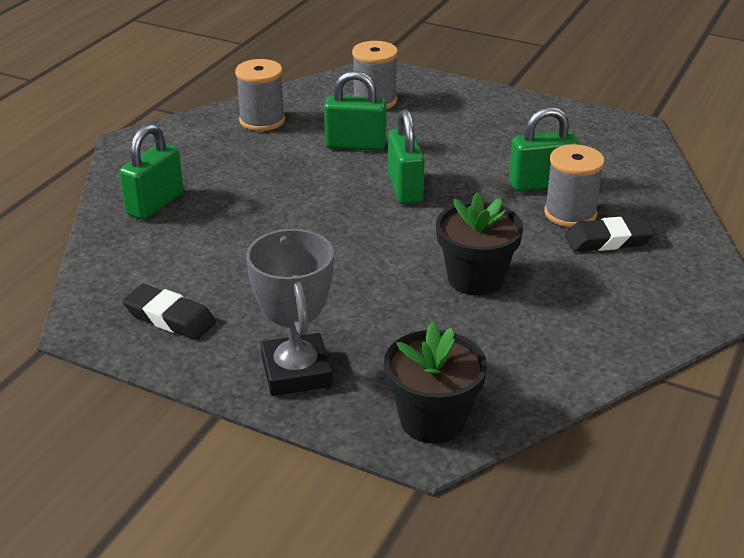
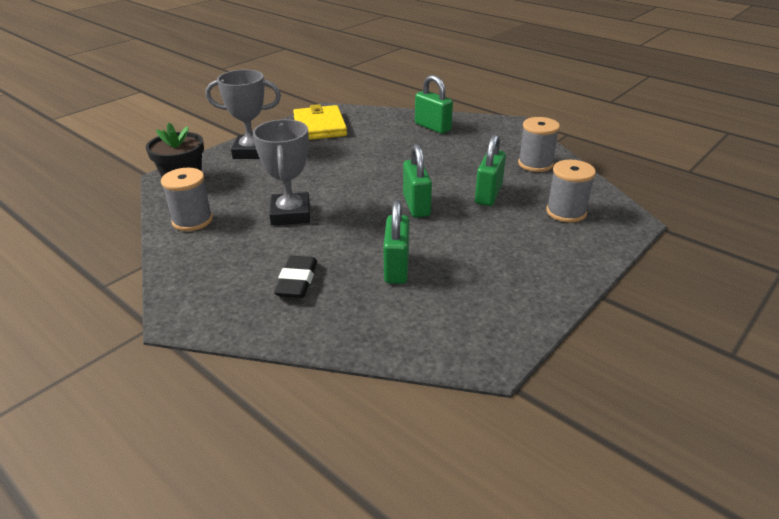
camera: 105 degrees right, 0 degrees up
black eraser [122,284,216,340] -> yellow wallet [293,104,347,140]
green padlock [388,109,425,204] -> green padlock turned 75 degrees clockwise [403,144,432,218]
black flower pot [436,193,523,296] -> grey trophy [253,119,310,225]
grey spool [544,144,605,227] -> grey spool moved to [161,168,213,231]

